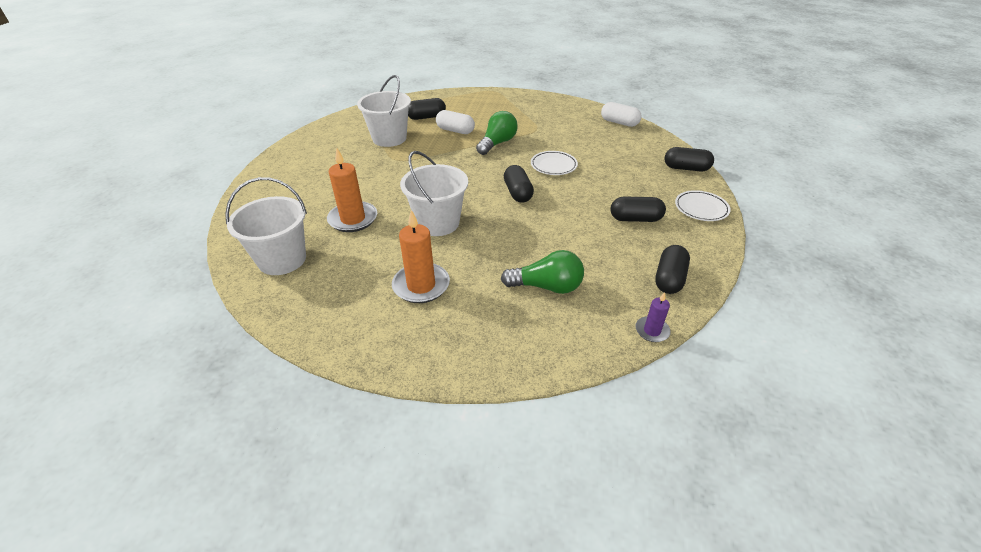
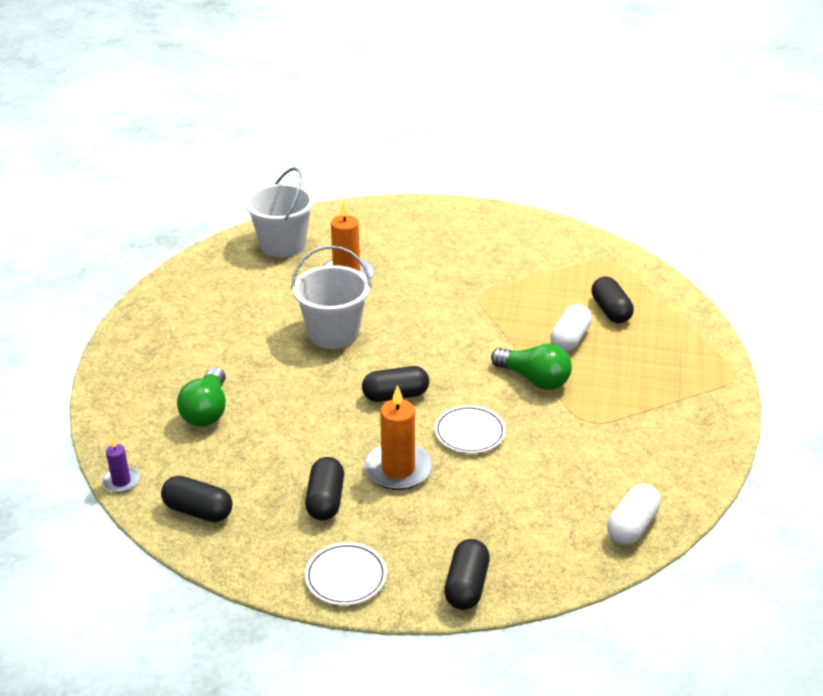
camera: 90 degrees right, 5 degrees down
white bucket [357,75,411,147] -> none
orange candle [392,210,450,303] -> orange candle moved to [364,385,432,490]

